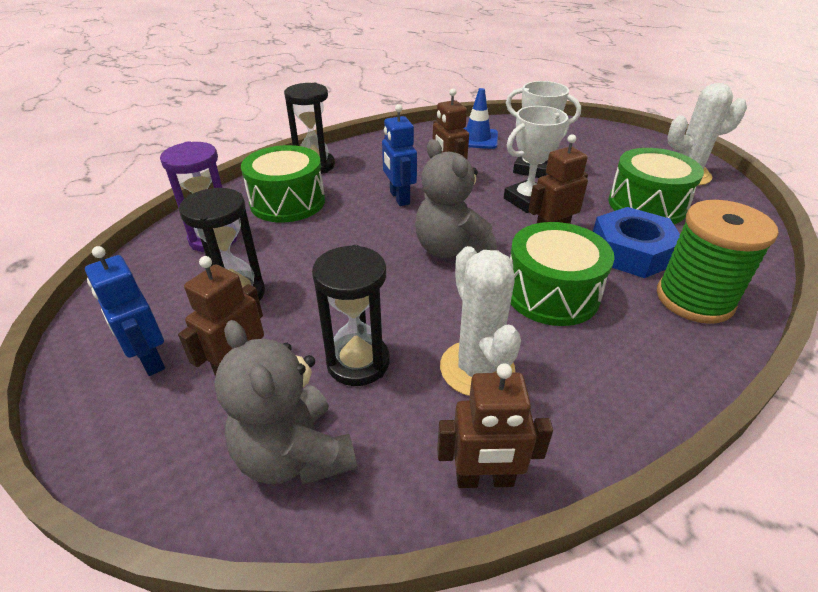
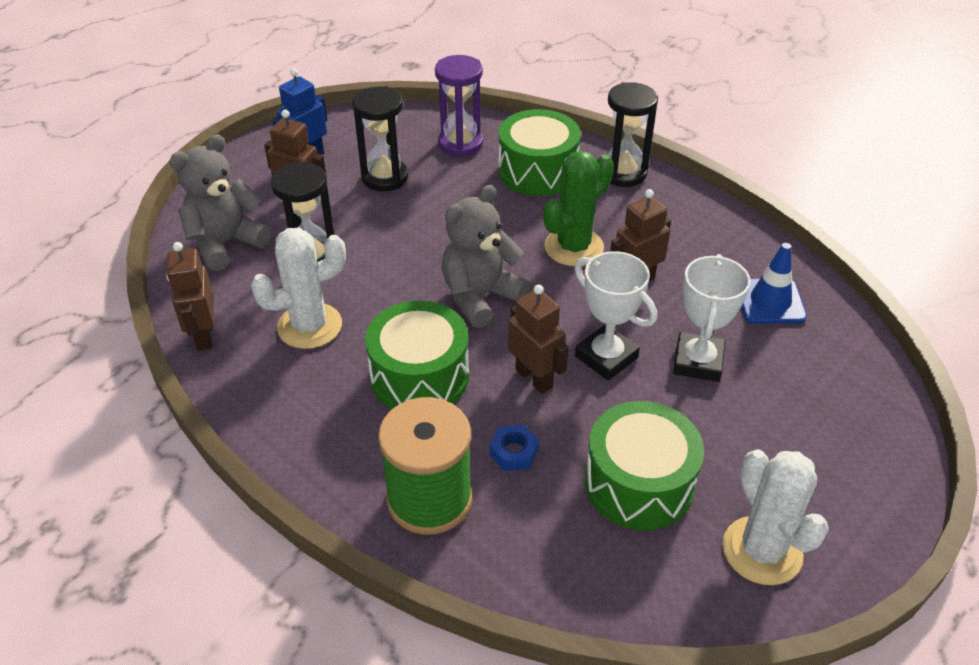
camera: 80 degrees right, 5 degrees up
blue robot [382,104,417,206] -> green cactus [543,151,614,266]
blue nut [593,207,680,278] -> blue nut [490,424,539,471], size x0.47

